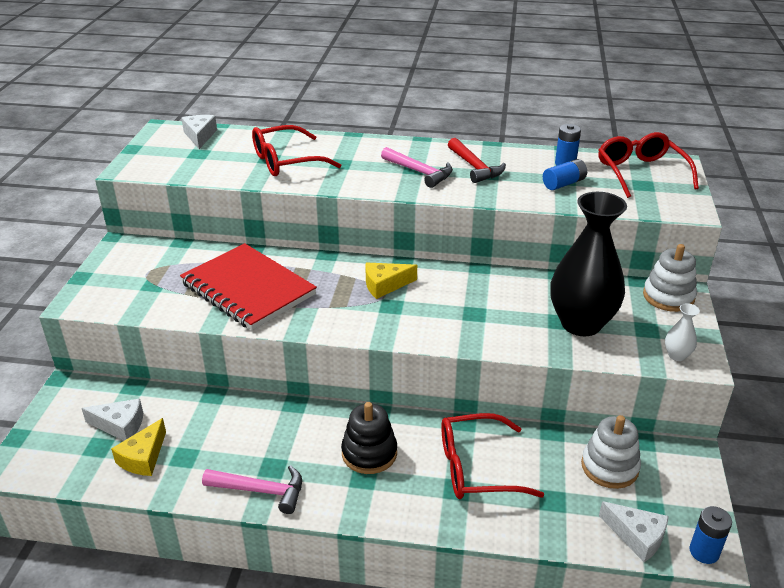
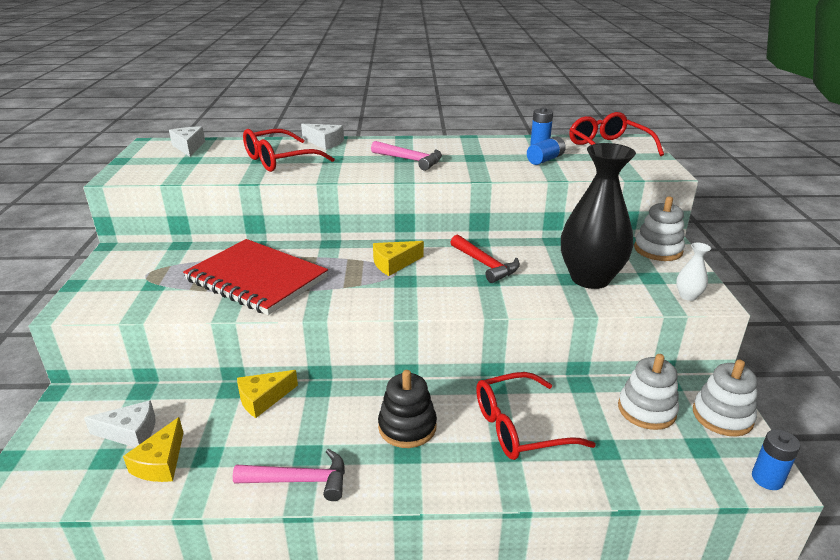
camera: 10 degrees left, 5 degrees down
red hammer [448,138,506,183] -> red hammer moved to [450,234,520,283]
white cheese [599,501,669,562] -> white cheese moved to [301,124,344,150]
none -> yellow cheese [237,370,298,418]
none -> white stacking toy [693,360,758,437]

